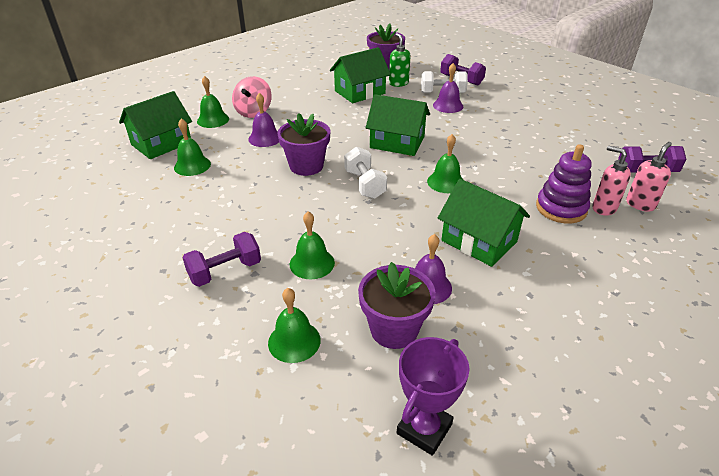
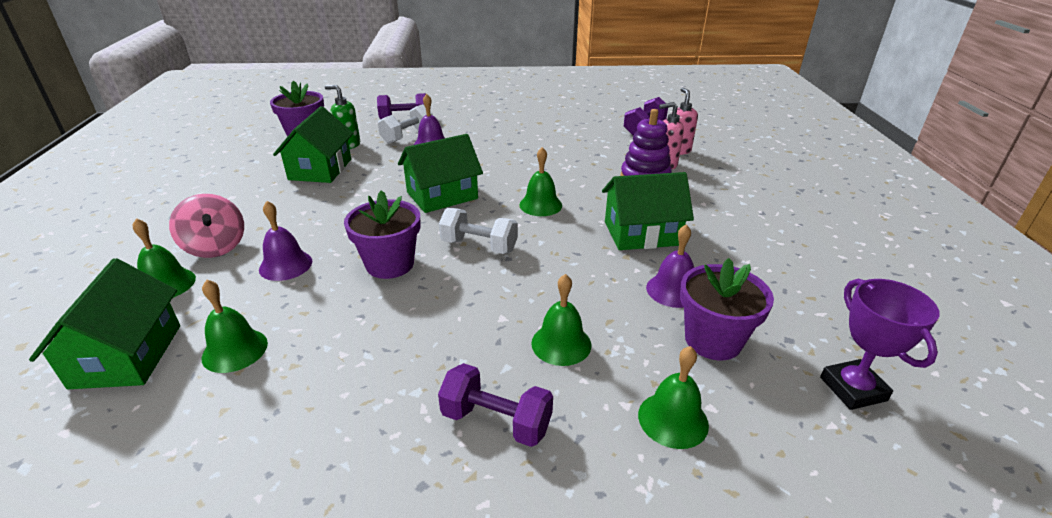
camera: 50 degrees left, 5 degrees down
purple dumbbell [182,232,261,287] -> purple dumbbell turned 75 degrees counterclockwise [438,363,553,447]

